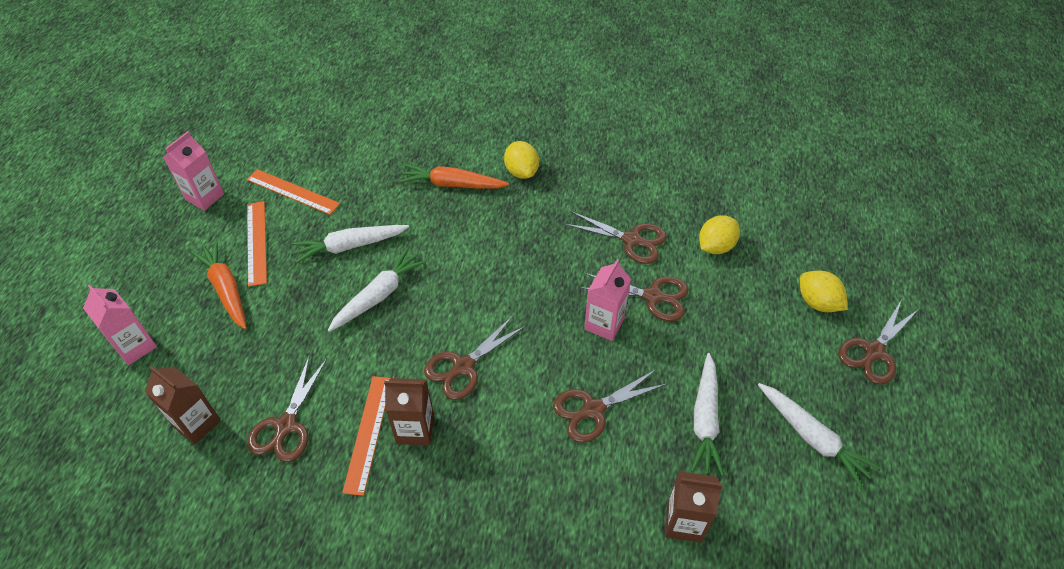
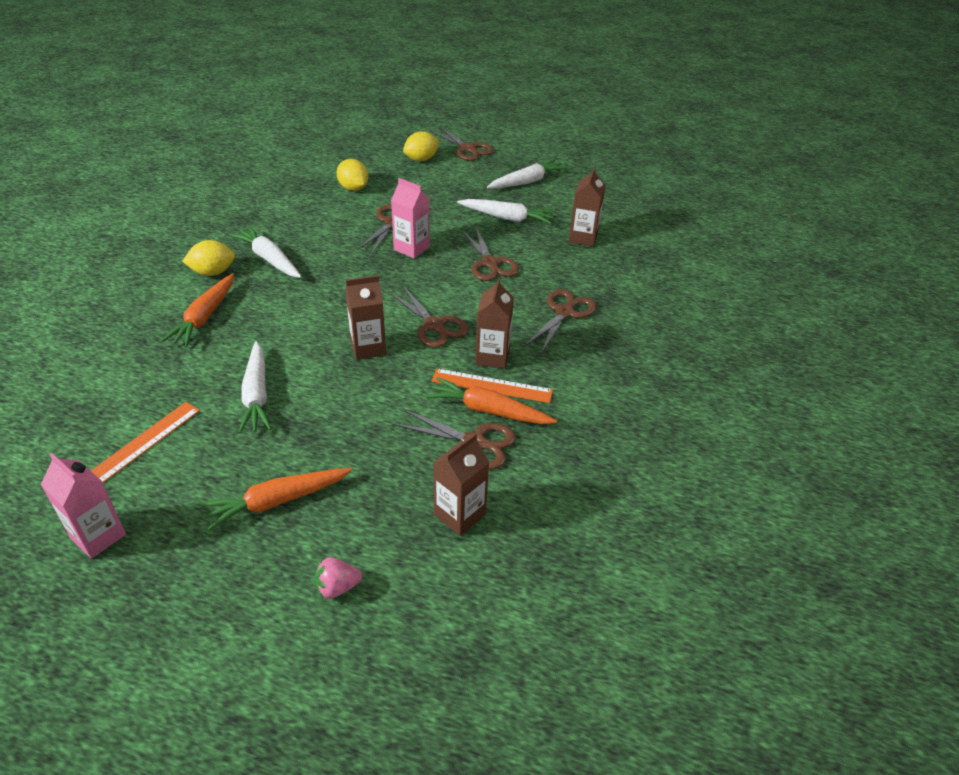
camera: 85 degrees left, 10 degrees down
pink carton [83,284,157,365] -> pink strawberry [315,557,362,599]
orange ruler [247,201,267,287] -> none
white carrot [327,248,426,332] -> white carrot moved to [230,226,302,278]
brown scissors [565,211,667,264] -> brown scissors moved to [525,289,596,352]
none -> brown carton [345,275,386,360]
none -> orange carrot [427,377,557,424]

